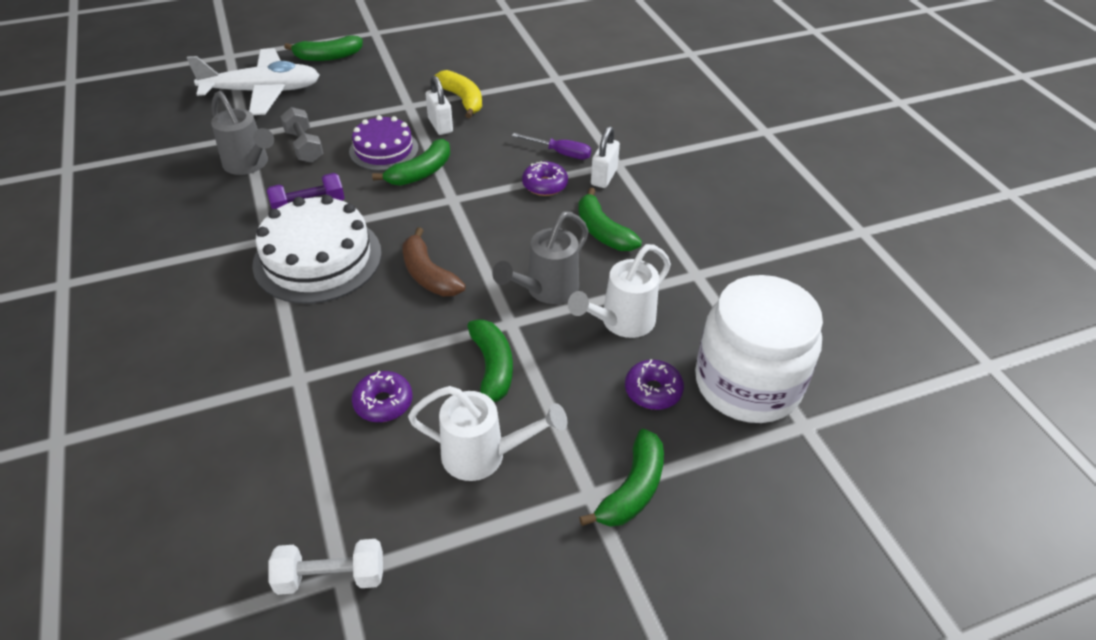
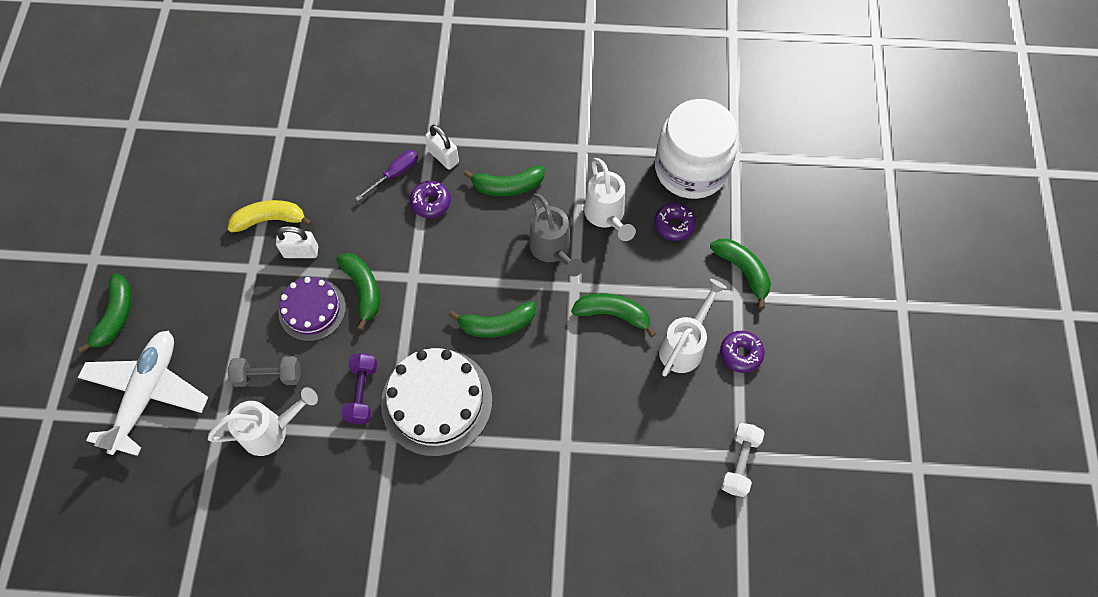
camera: 65 degrees left, 20 degrees up
grey watering can [211,91,274,175] -> white watering can [208,387,318,456]
purple donut [352,371,413,422] -> purple donut moved to [720,331,765,373]
brown banana [402,227,466,296] -> green banana [449,302,535,337]

